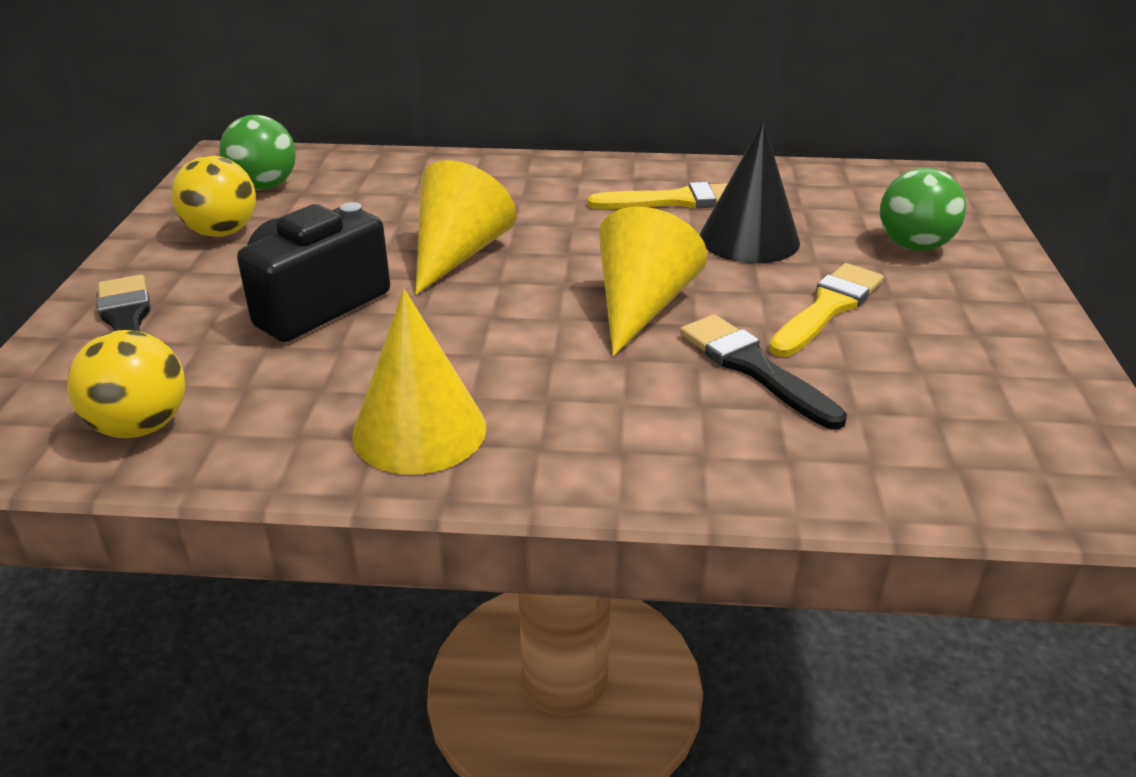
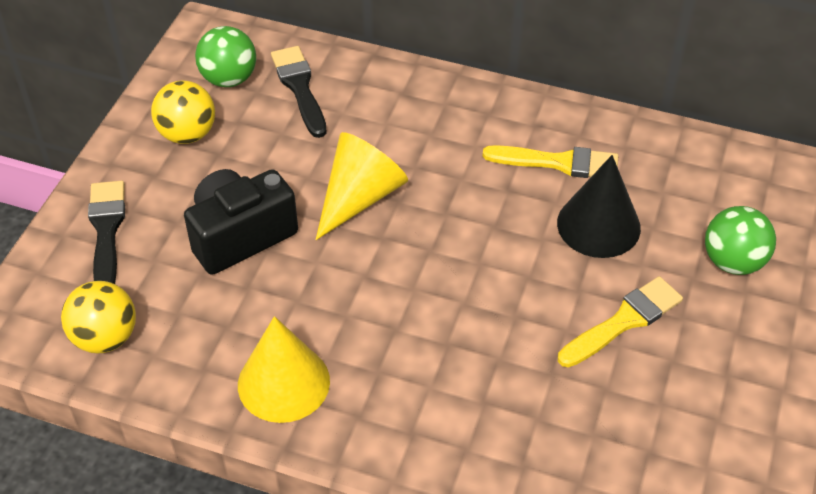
camera: 15 degrees right, 15 degrees up
yellow cone [599,207,707,356] -> none
black brush [680,314,847,429] -> black brush moved to [271,46,327,138]

